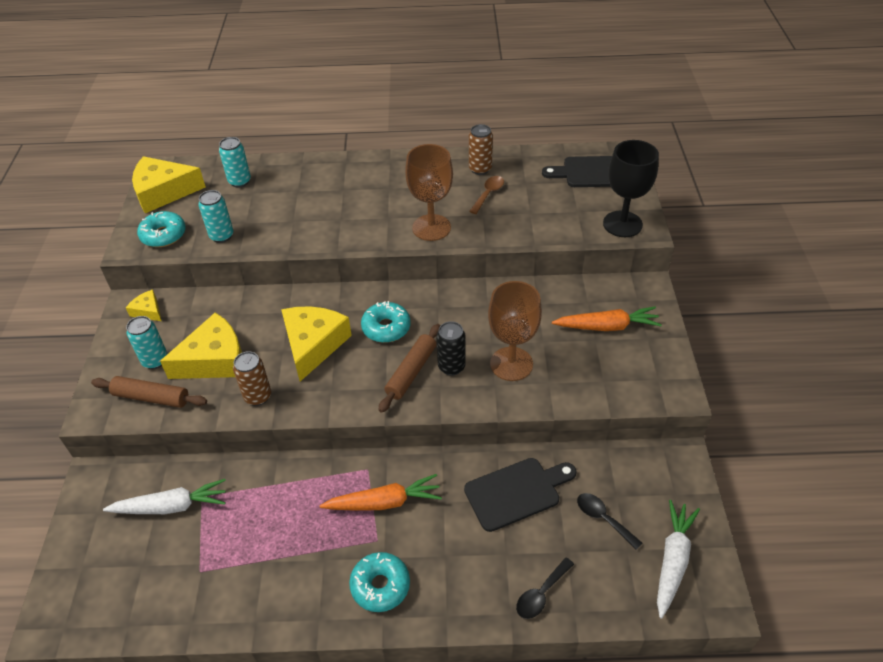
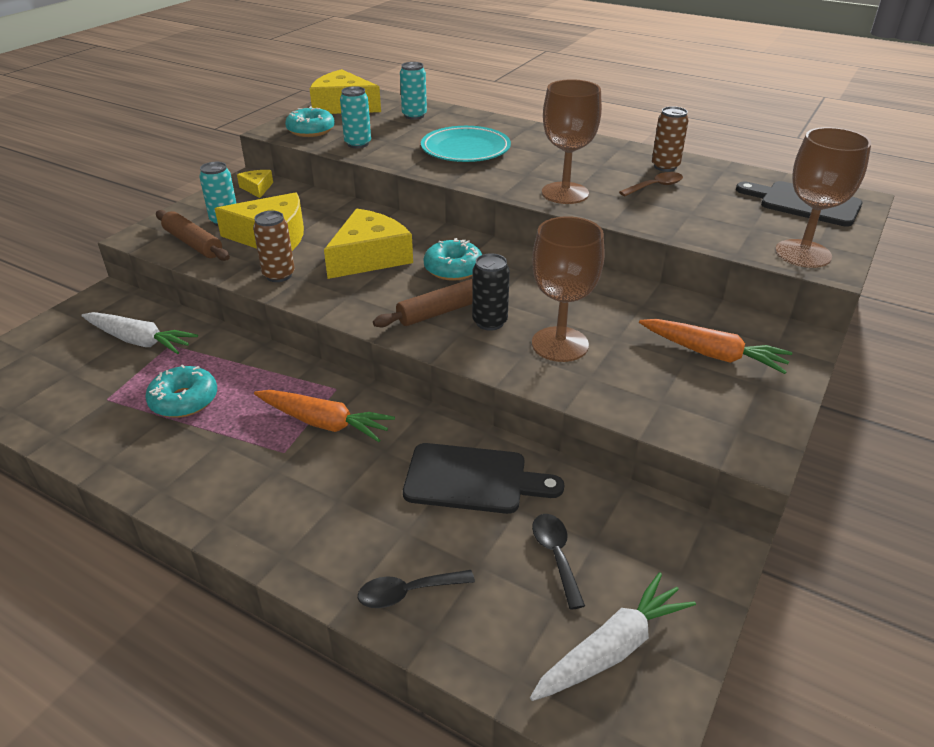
camera: 30 degrees right, 10 degrees down
turquoise donut [349,552,410,612] -> turquoise donut moved to [145,364,217,418]
black goblet [603,140,659,237] -> brown goblet [775,127,871,268]
none -> turquoise plate [421,126,511,162]

